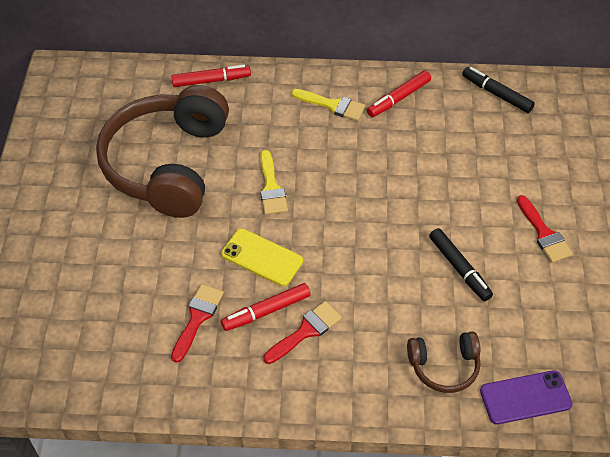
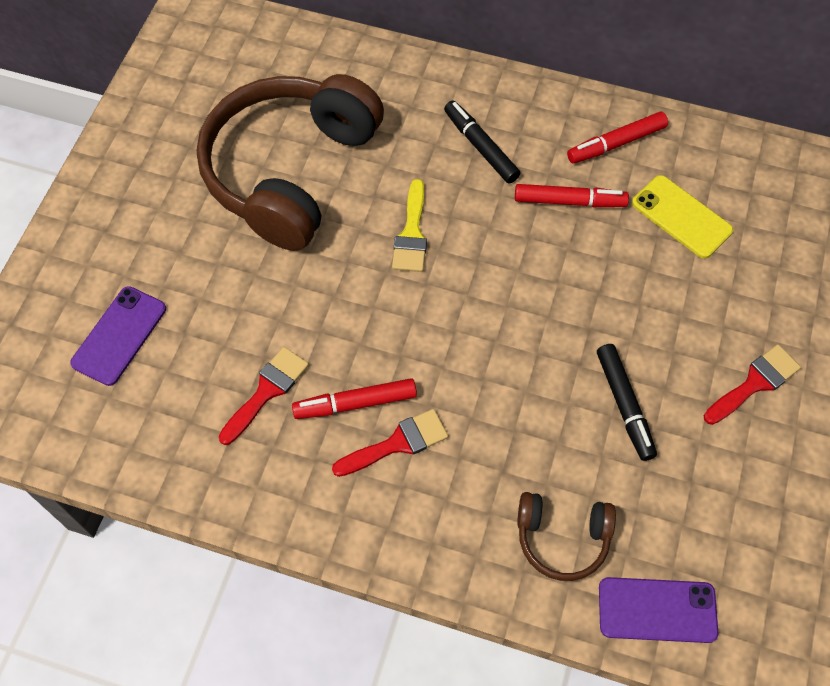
camera: 15 degrees right, 10 degrees up
red marker [171,65,251,87] -> red marker moved to [515,184,629,207]
yellow phone [221,229,303,286] -> yellow phone moved to [632,175,733,259]
yellow brush [291,89,366,121] -> none
black marker [462,67,535,113] -> black marker moved to [444,100,520,183]
red brush [517,195,573,263] -> red brush turned 120 degrees counterclockwise [704,344,801,425]
none -> purple phone [70,286,166,386]

